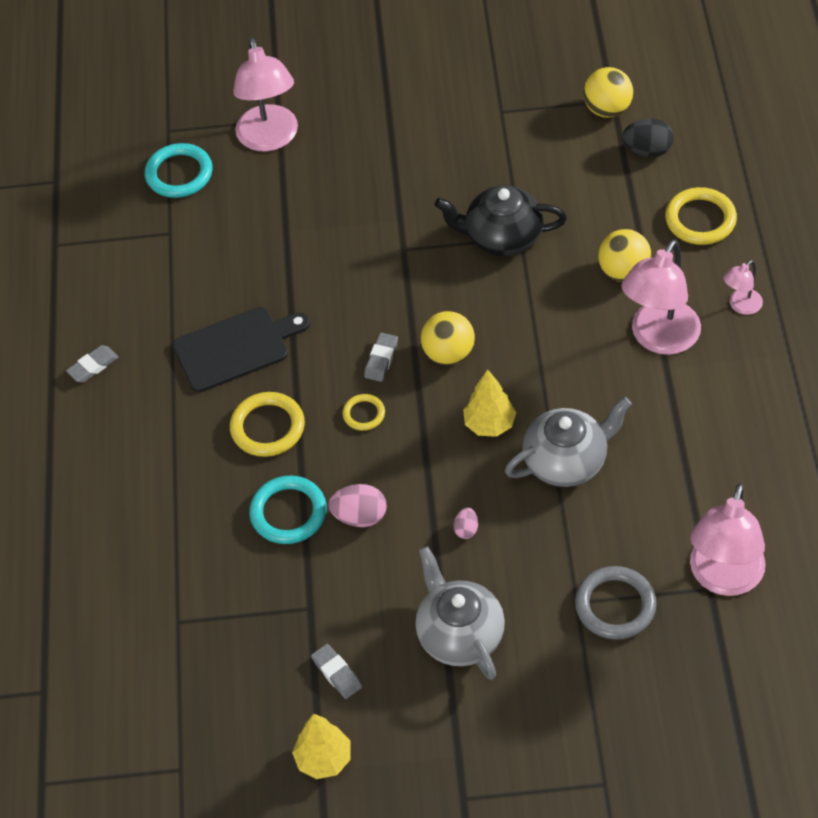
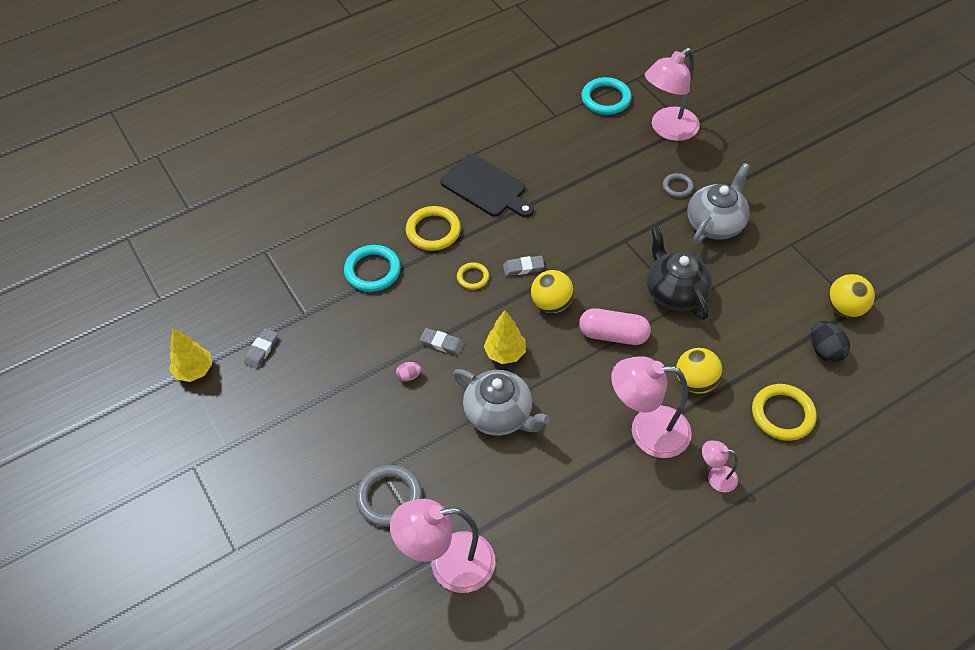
camera: 60 degrees right, 0 degrees up
grey eraser [66,345,118,383] -> grey eraser moved to [420,328,464,355]
pink egg [328,484,387,527] -> none
grey teapot [415,546,505,680] -> grey teapot moved to [687,163,750,244]
none -> pink capsule [579,308,651,345]
none -> grey ring [663,173,693,197]

